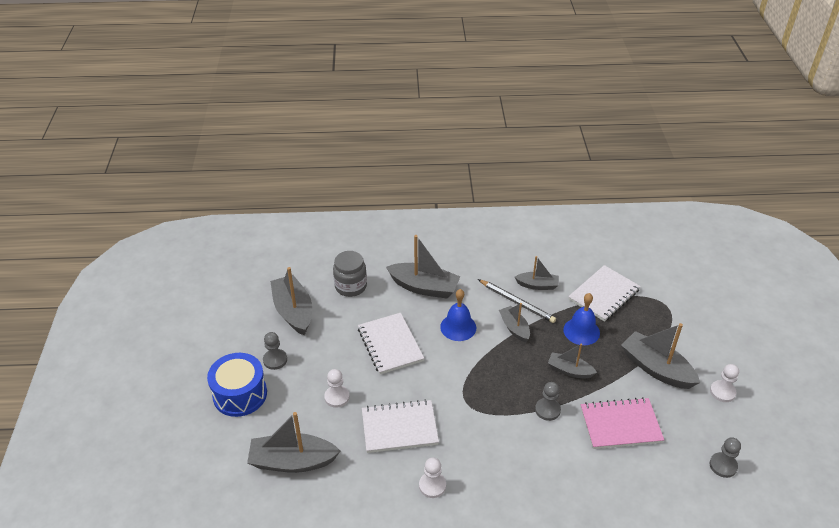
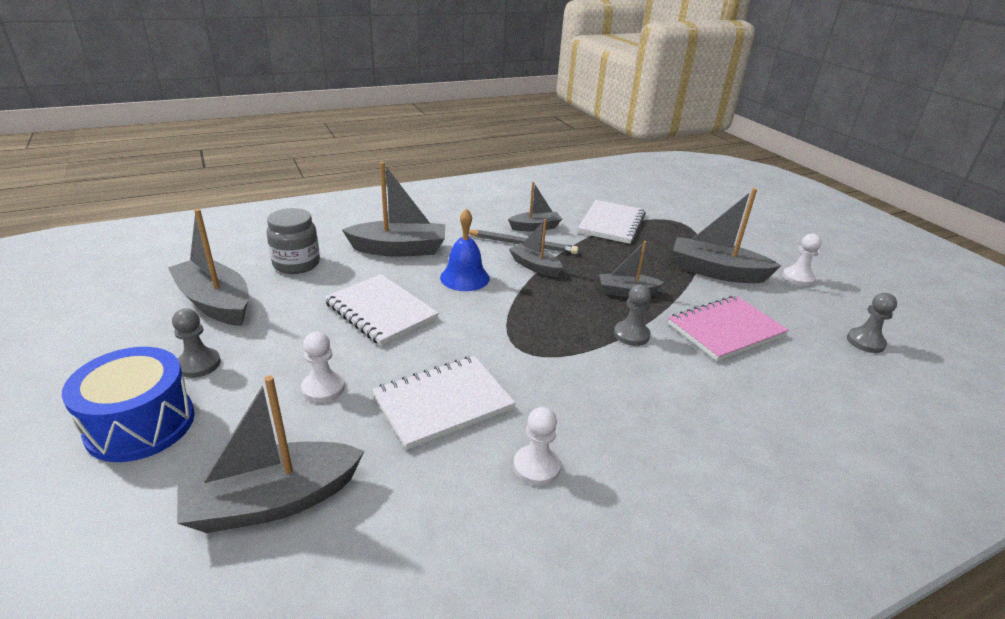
camera: 25 degrees left, 10 degrees down
blue bell [563,293,600,345] -> none

